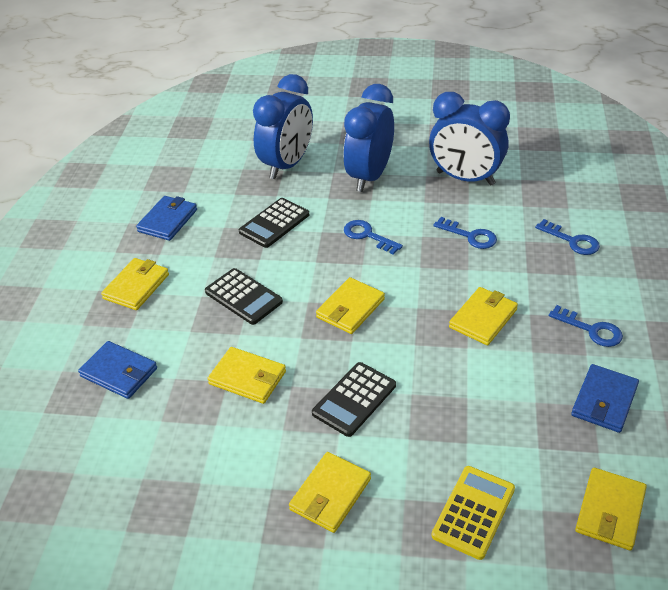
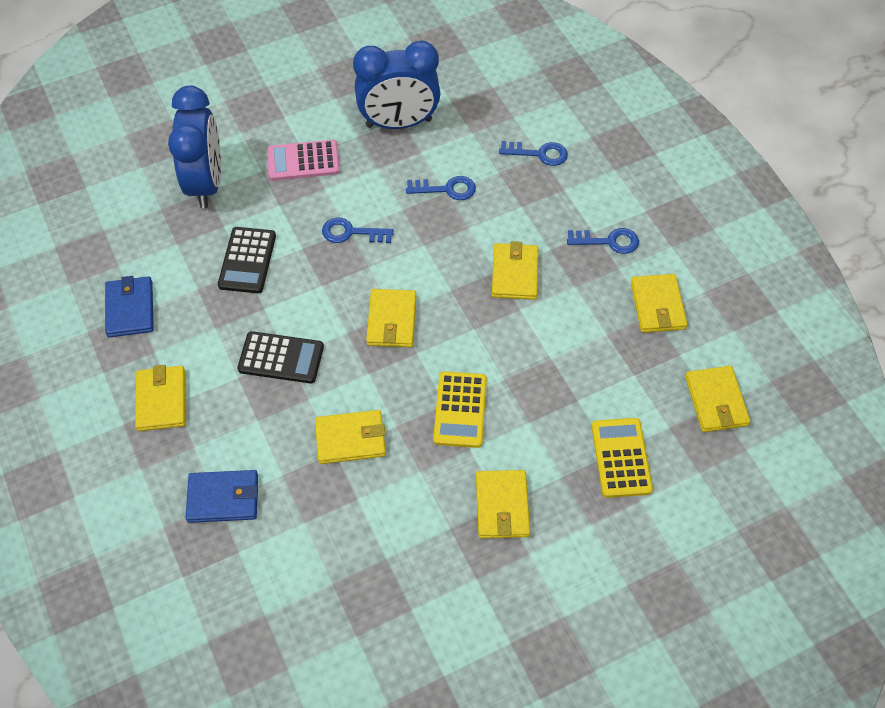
camera: 35 degrees left, 15 degrees up
black calculator [312,362,396,437] -> yellow calculator [433,371,487,448]
blue clock [343,84,394,192] -> pink calculator [267,140,340,181]
blue wallet [571,364,639,433] -> yellow wallet [631,274,687,333]

